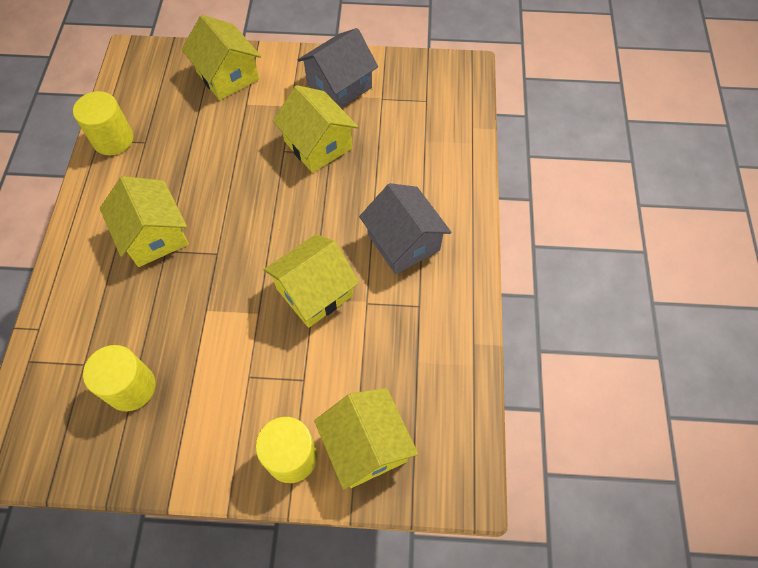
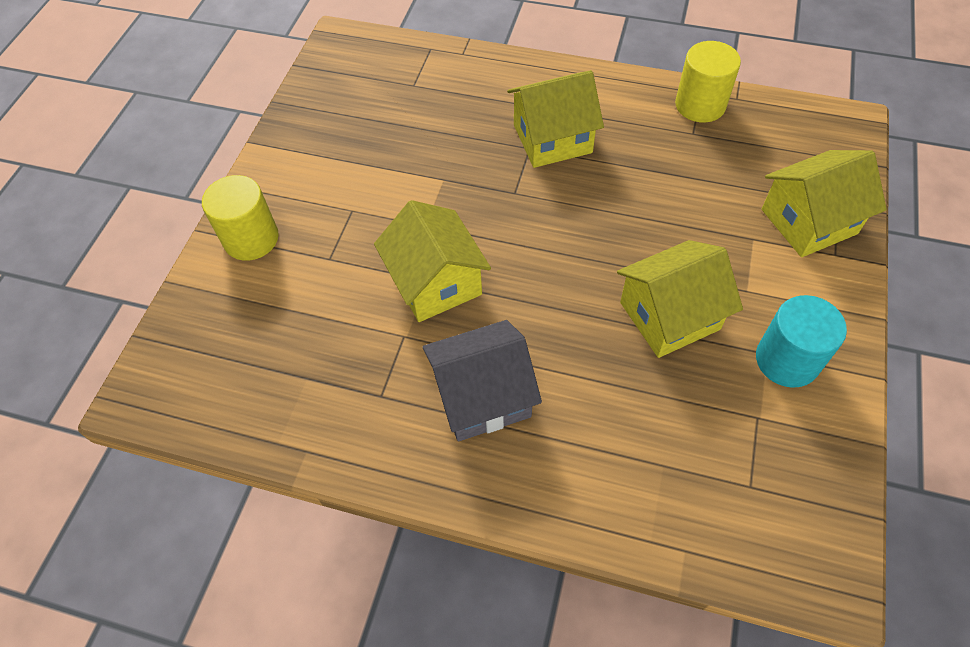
camera: 105 degrees right, 5 degrees down
yellow cylinder [83,345,155,411] -> none
grey house [298,28,378,108] -> turquoise cylinder [756,295,847,388]
yellow house [314,388,418,490] -> none

